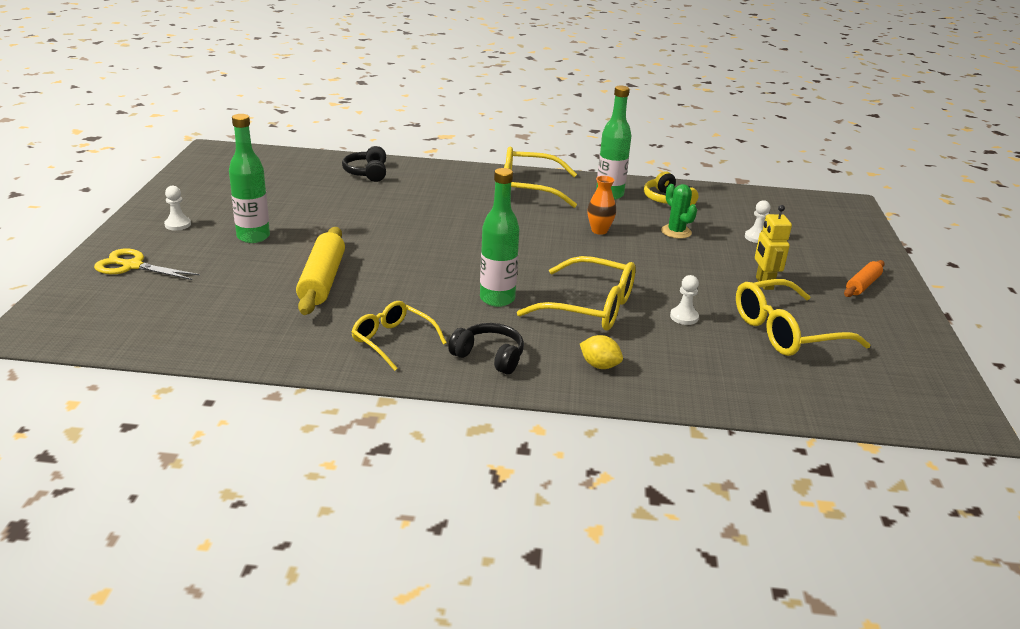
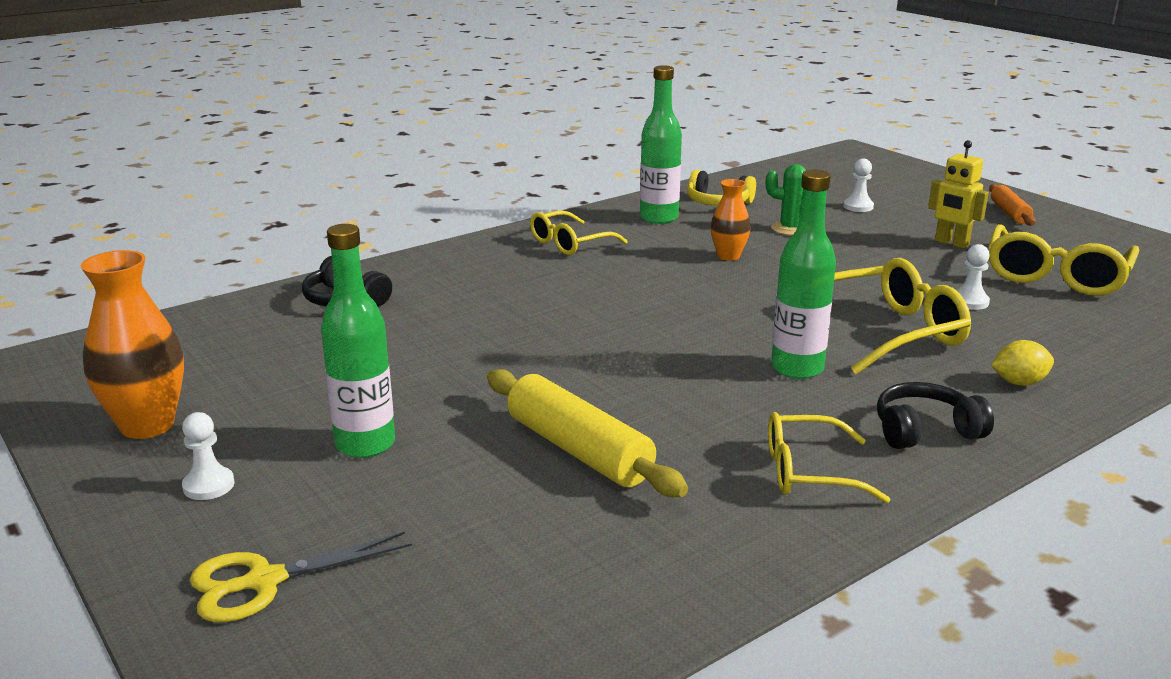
camera: 40 degrees left, 5 degrees down
yellow glasses [504,146,577,208] -> yellow glasses [530,210,627,255], size x0.64
none -> orange vase [80,250,184,439]

